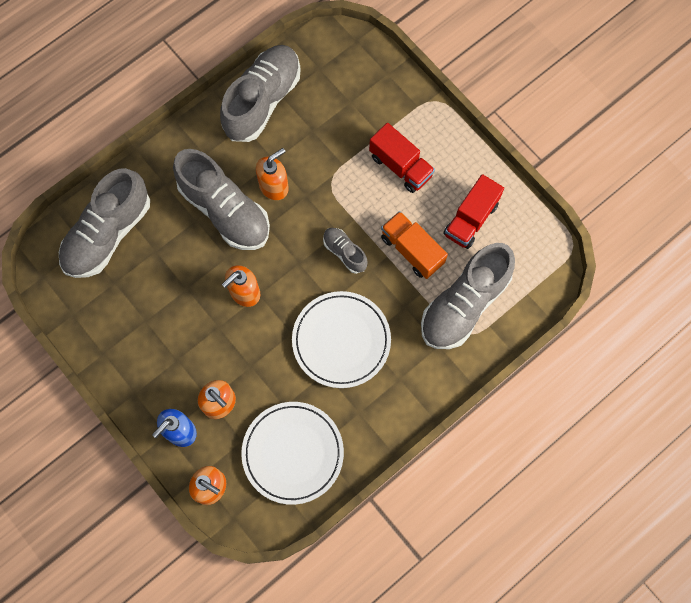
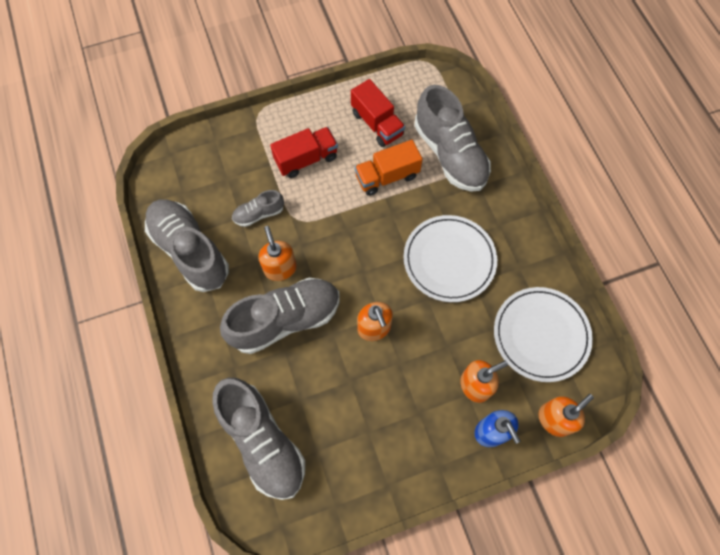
camera: 70 degrees left, 5 degrees down
grey shoe [323,228,368,274] -> grey shoe moved to [232,190,284,227]

